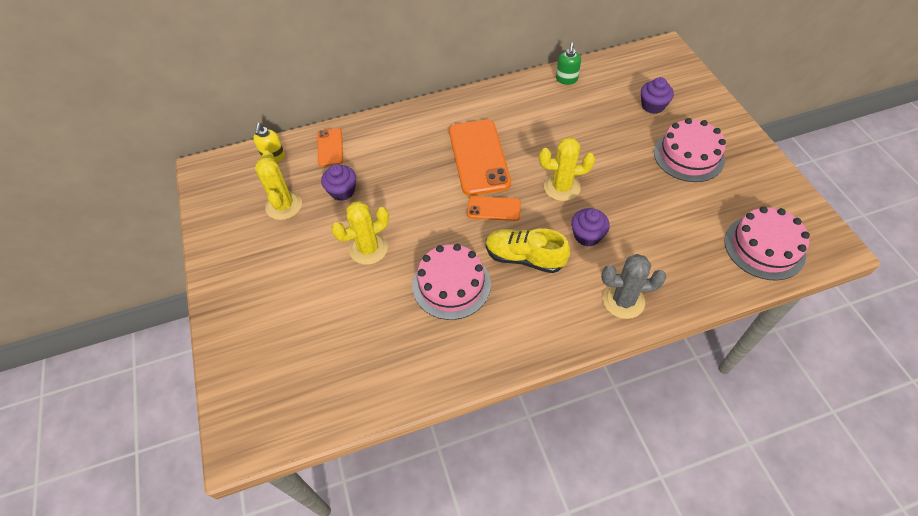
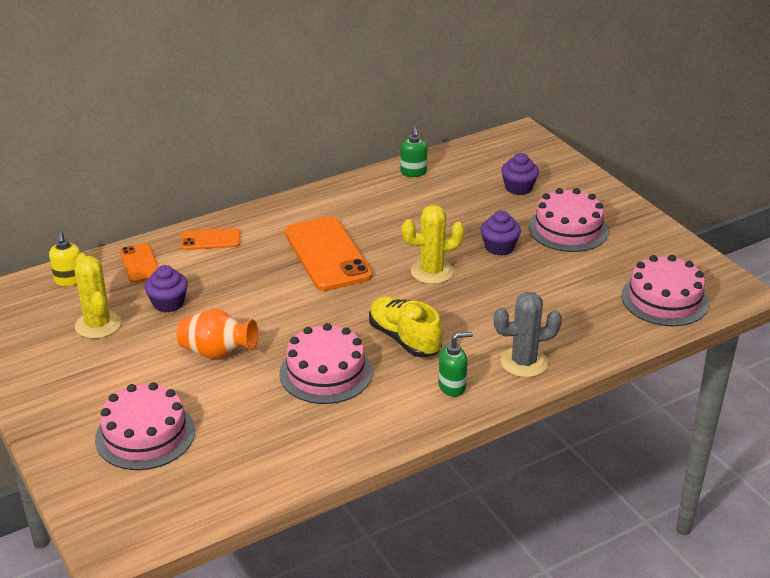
camera: 15 degrees left, 20 degrees down
yellow cactus [331,201,389,265] -> orange vase [176,309,258,359]
orange phone [467,196,521,221] -> orange phone moved to [181,228,240,250]
yellow shoe [486,228,570,273] -> yellow shoe turned 45 degrees clockwise [369,296,443,357]
purple cupcake [571,208,610,247] -> purple cupcake moved to [481,210,521,256]
none -> pink cake [95,382,195,470]
none -> green soap dispenser [438,332,473,397]

